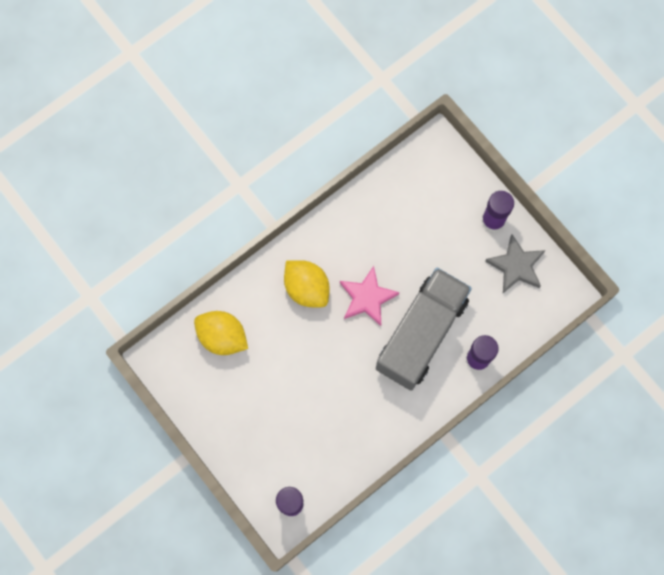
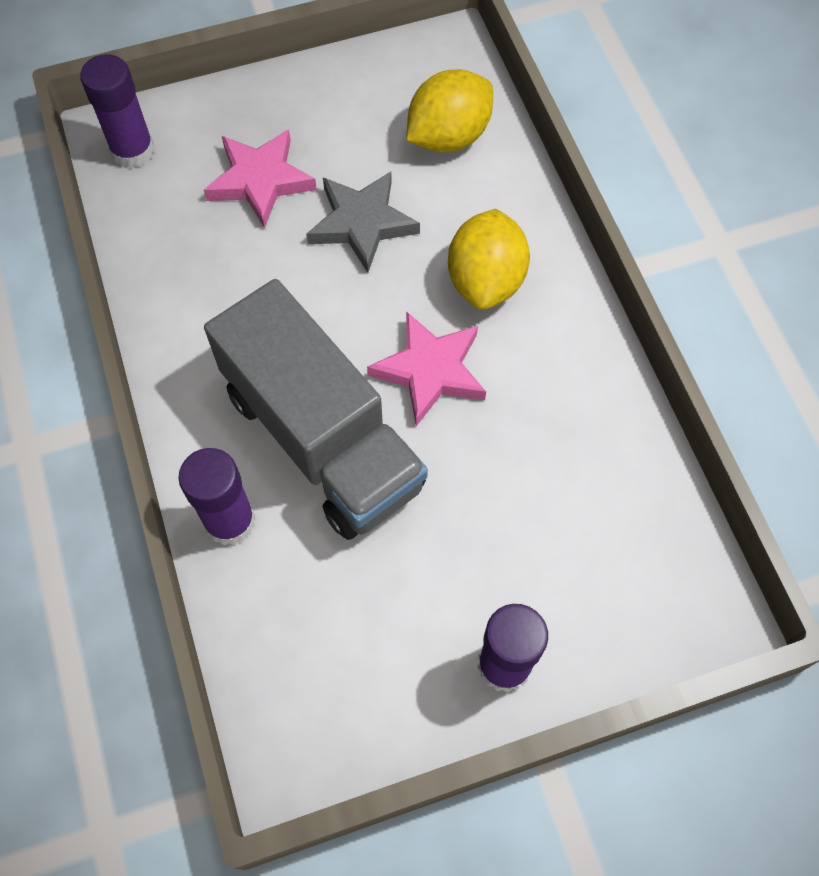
camera: 110 degrees right, 10 degrees down
yellow lemon [284,260,330,308] -> yellow lemon turned 60 degrees counterclockwise [448,209,530,310]
grey star [485,235,545,293] -> grey star moved to [306,172,420,273]
none -> pink star [204,129,317,228]

